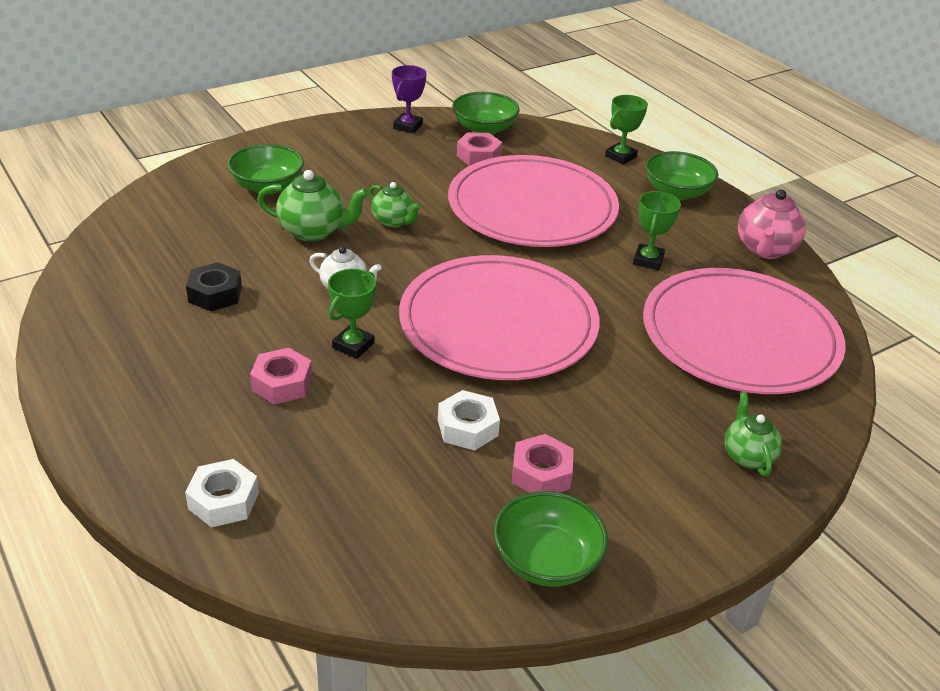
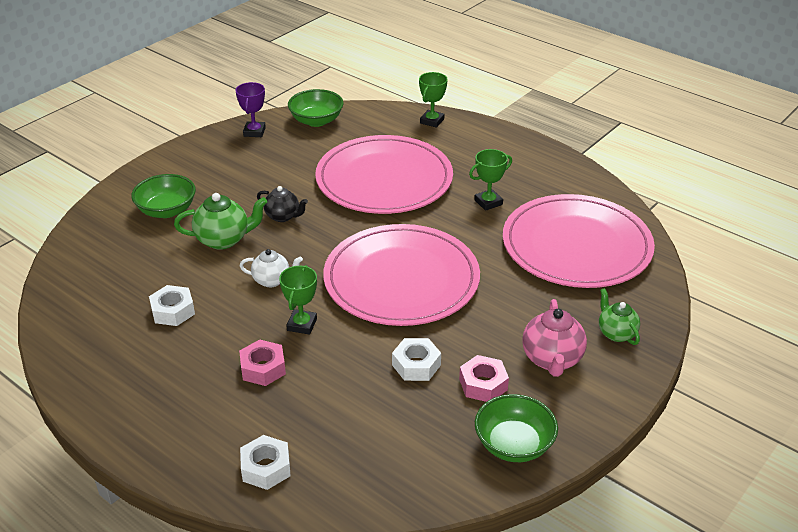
camera: 15 degrees left, 0 degrees up
black nut [186,262,242,311] -> white nut [149,285,195,326]
green teapot [369,182,421,228] -> black teapot [257,186,308,222]
pink nut [457,133,502,166] -> none
green trophy [633,191,681,270] -> green trophy turned 60 degrees clockwise [469,149,512,211]
green bowl [645,151,718,200] -> none
pink teapot [738,189,806,259] -> pink teapot moved to [522,299,587,377]

